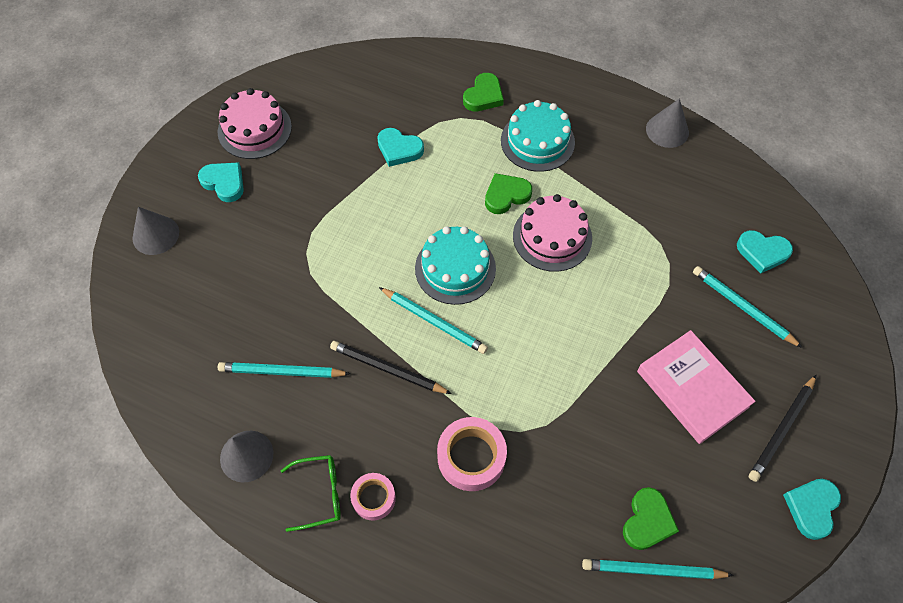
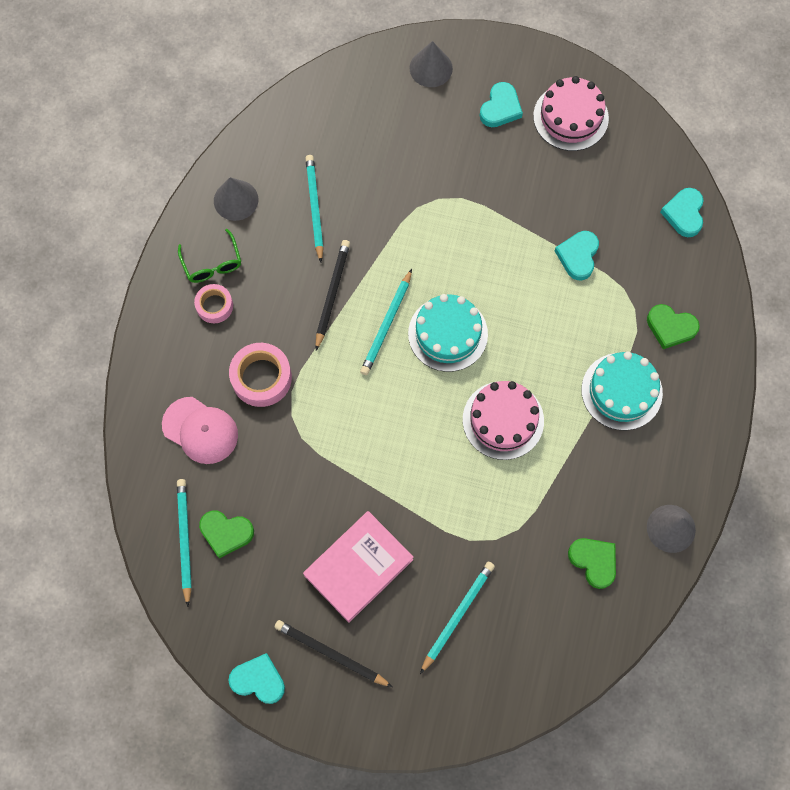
camera: 80 degrees right, 10 degrees up
green heart [485,173,532,214] -> green heart moved to [568,538,616,589]
turquoise heart [737,230,793,274] -> turquoise heart moved to [660,188,704,237]
none -> pink cap [162,397,238,464]

